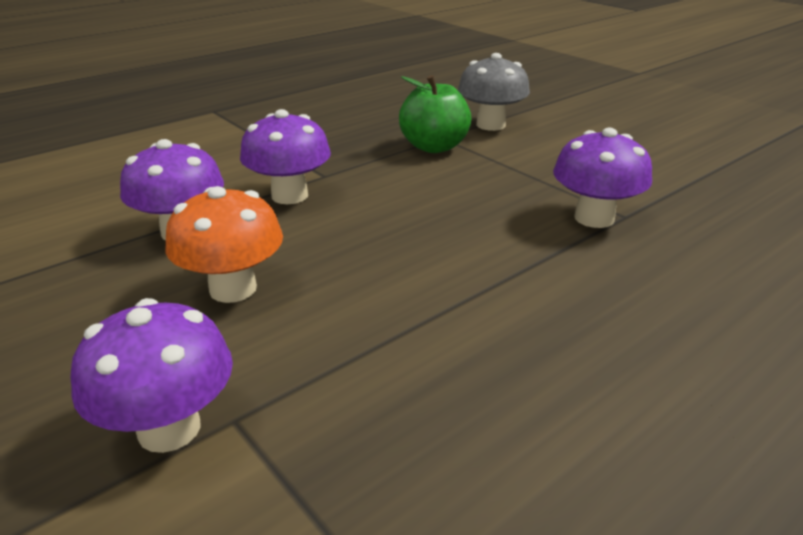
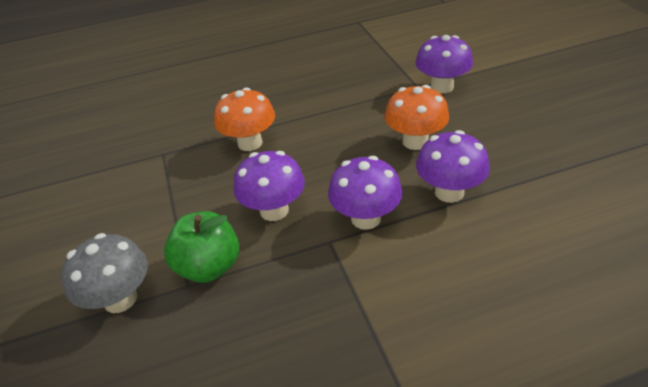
camera: 155 degrees left, 10 degrees up
purple mushroom [553,128,652,228] -> purple mushroom moved to [234,151,305,221]
none -> orange mushroom [214,87,275,151]

